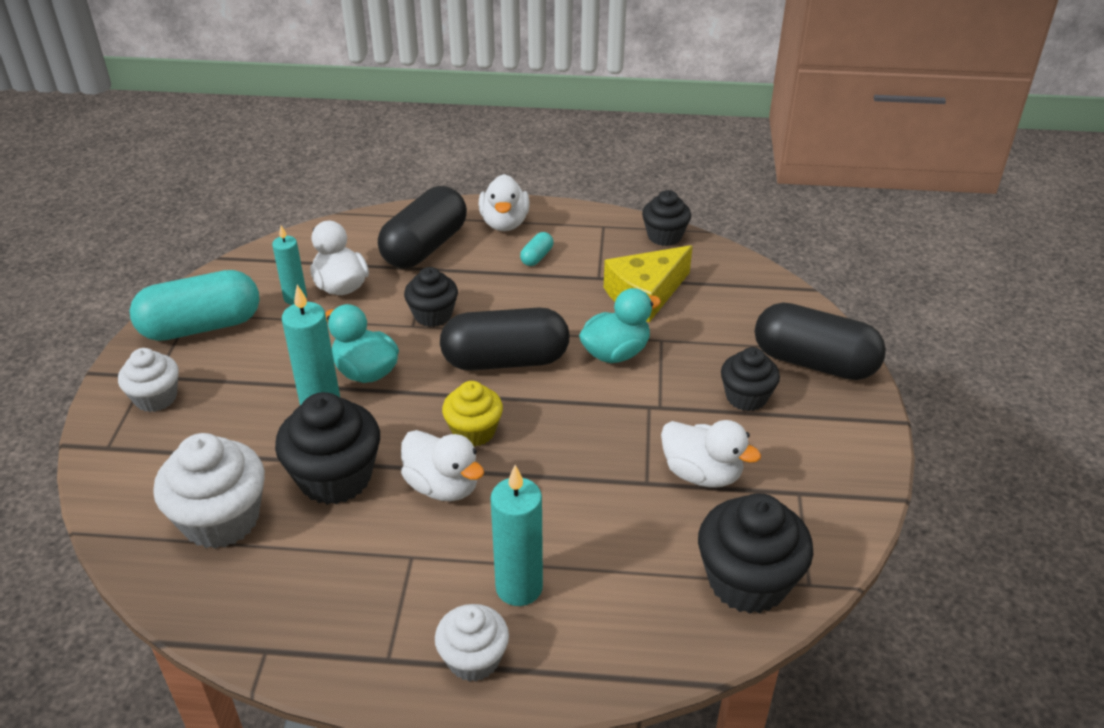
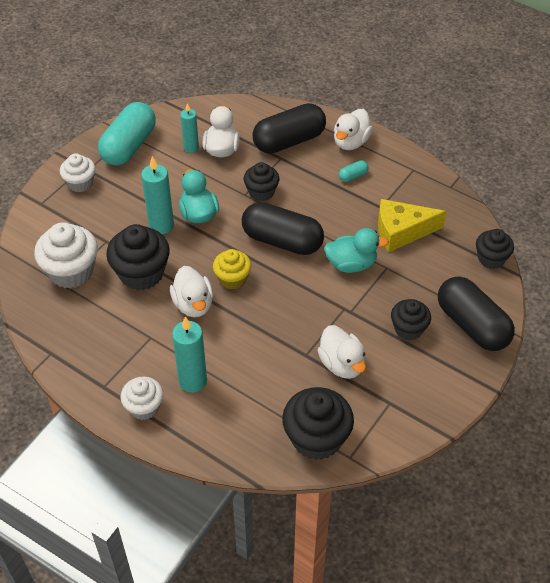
camera: 30 degrees right, 10 degrees up
turquoise capsule [129,270,260,341] -> turquoise capsule turned 75 degrees counterclockwise [98,102,156,165]
black cupcake [642,190,691,246] -> black cupcake moved to [476,229,514,269]

